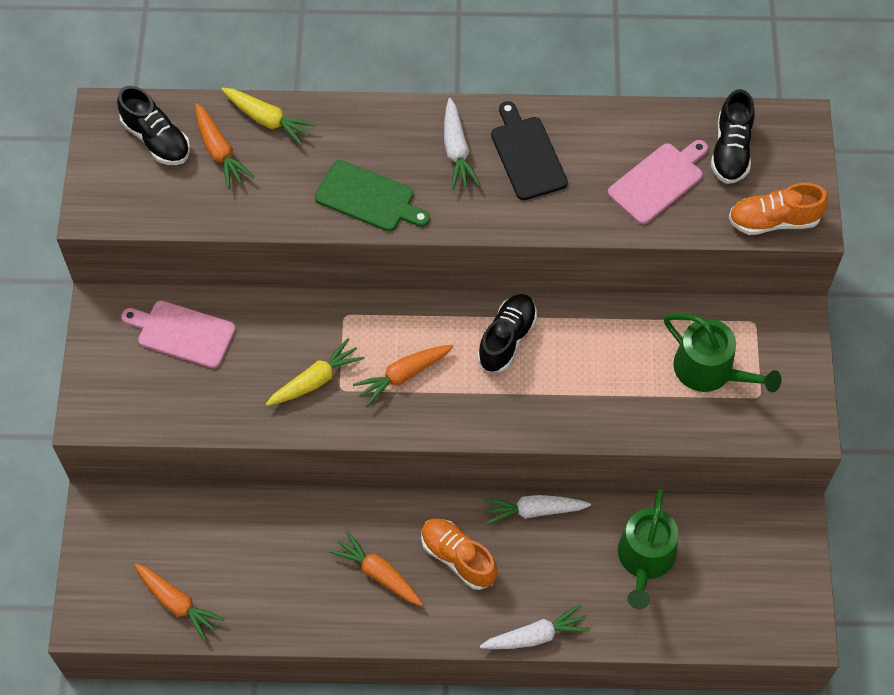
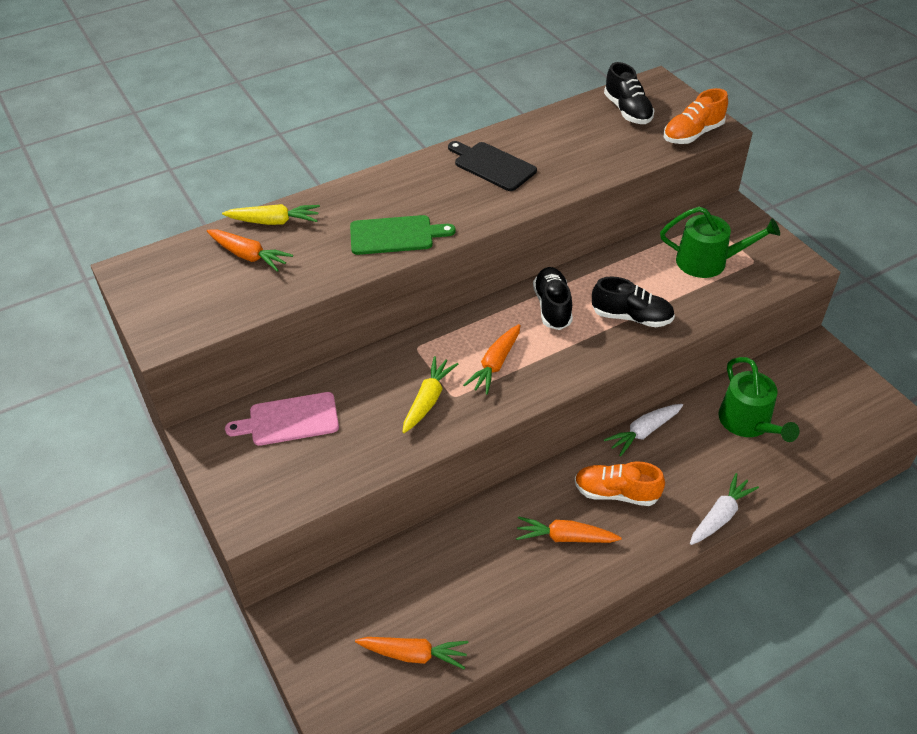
camera: 30 degrees left, 15 degrees down
black shoe [117,86,190,165] -> black shoe moved to [592,277,675,327]
white carrot [444,98,481,190] -> none
pink cutting board [608,140,708,224] -> none

